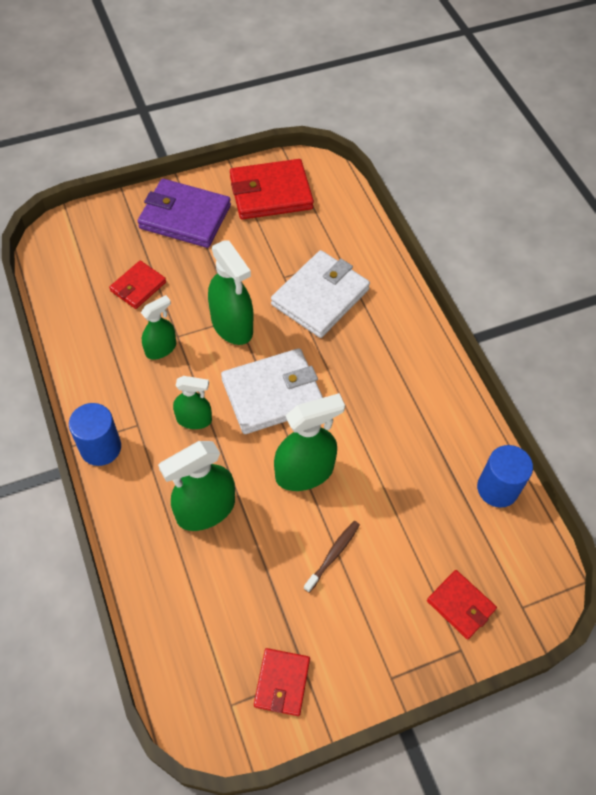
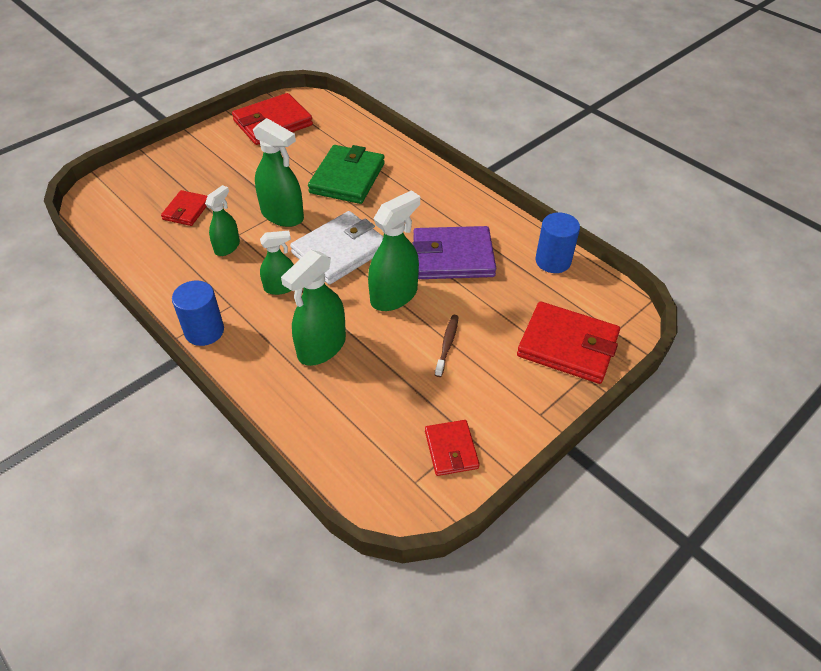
camera: 20 degrees left, 10 degrees down
purple wallet [138,179,231,248] -> purple wallet moved to [412,226,496,279]
white wallet [271,250,370,338] -> green wallet [308,145,385,204]
red wallet [427,570,497,639] -> red wallet [517,301,620,384], size x1.79

